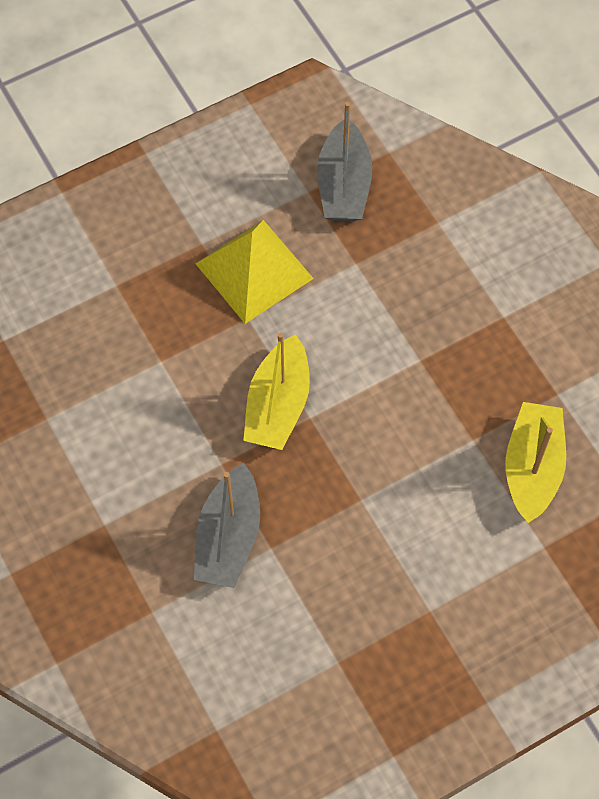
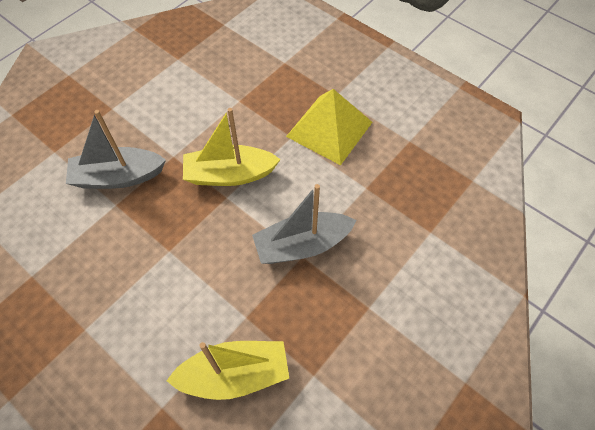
camera: 70 degrees right, 5 degrees down
grey boat [317,102,372,221] -> grey boat moved to [252,184,356,264]

